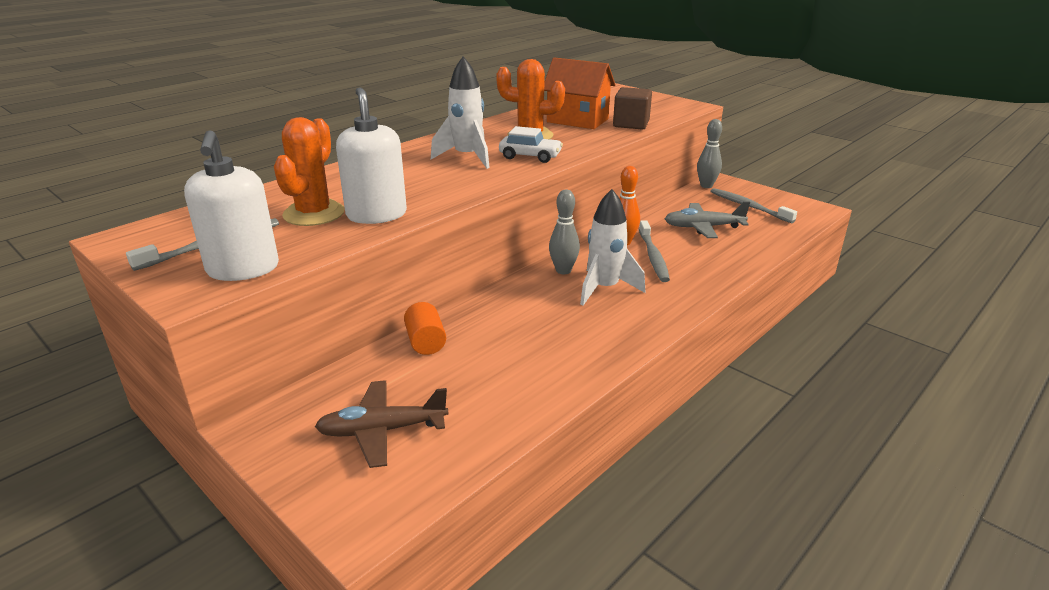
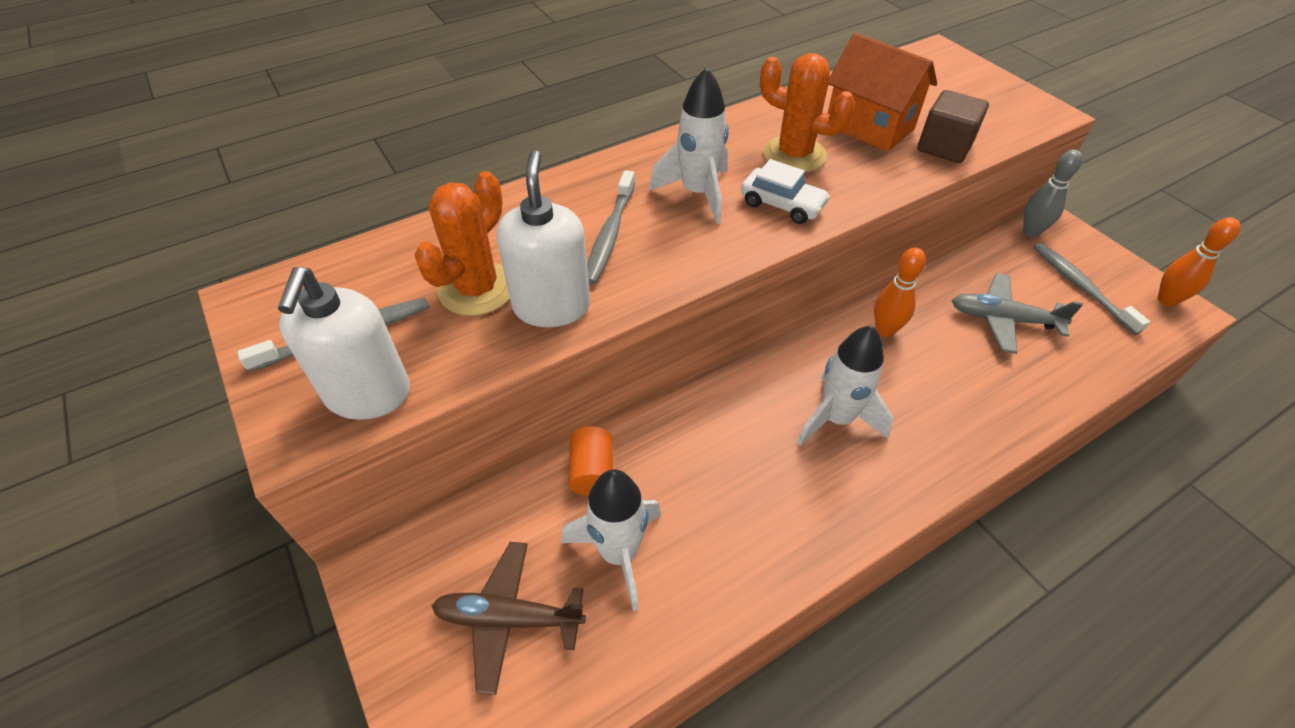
camera: 15 degrees right, 20 degrees up
grey bowling pin [549,190,580,274] -> none
grey toothbrush [639,220,670,282] -> grey toothbrush moved to [587,170,635,285]
none -> white rocket [561,469,661,611]
none -> orange bowling pin [1158,217,1241,307]

